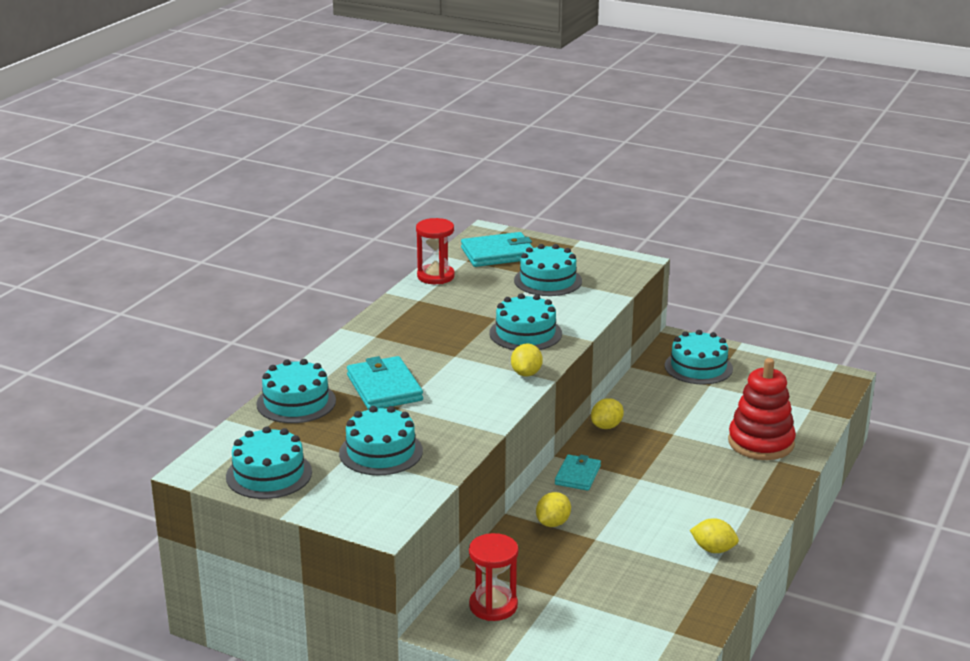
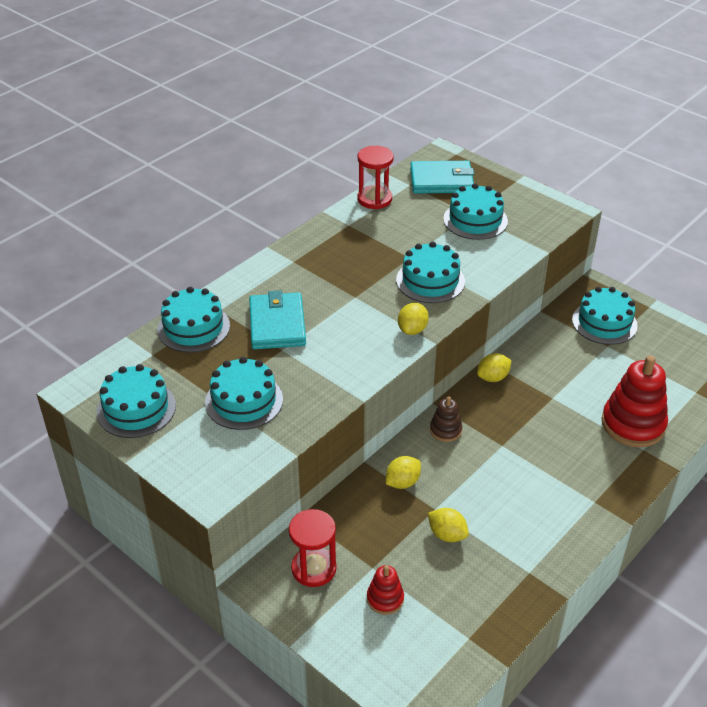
camera: 15 degrees right, 15 degrees up
turquoise wallet [555,455,601,491] -> brown stacking toy [430,396,462,442]
yellow lemon [690,518,739,553] -> yellow lemon moved to [428,508,469,542]
none -> red stacking toy [367,565,404,615]

